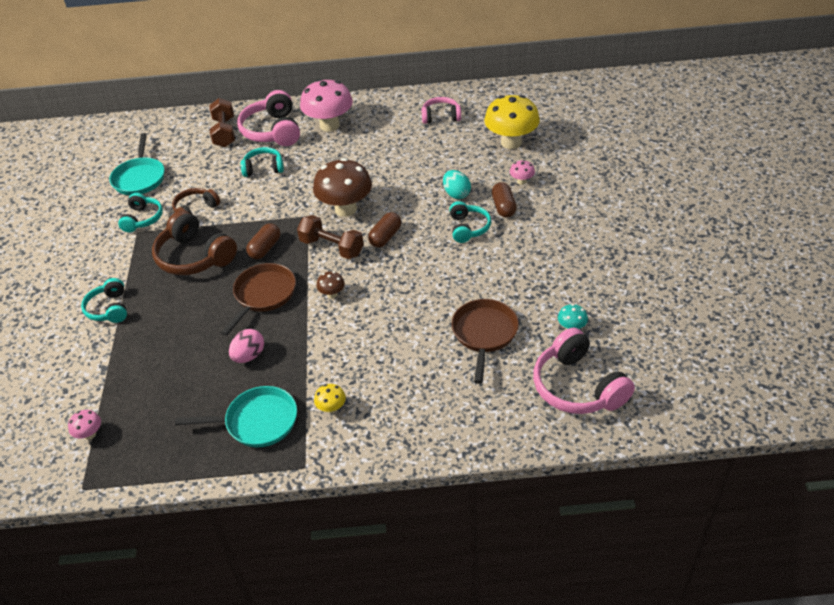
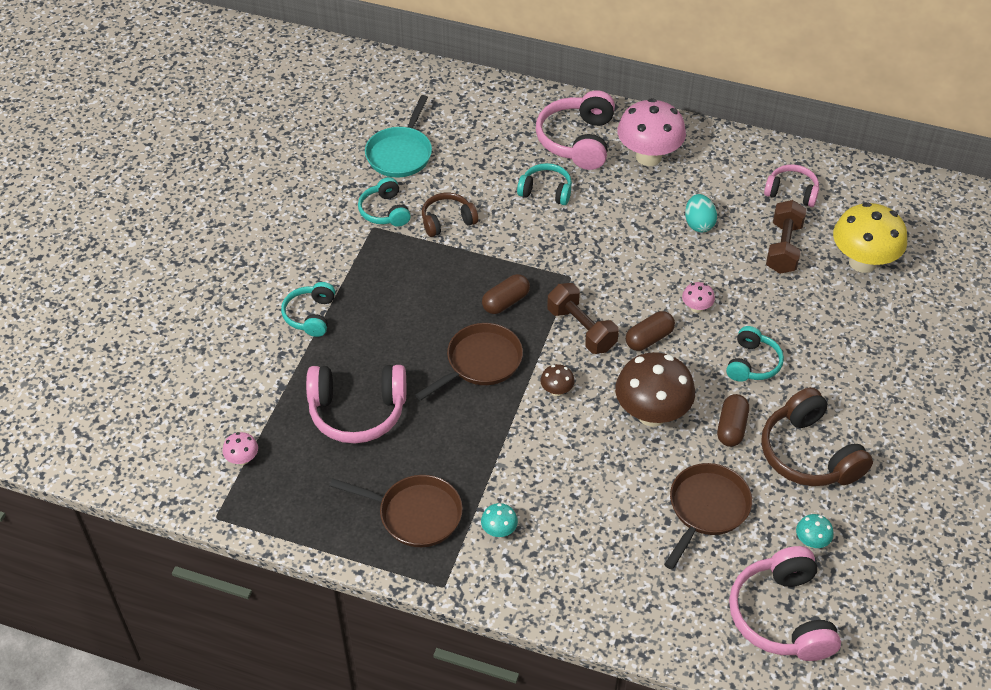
camera: 20 degrees right, 5 degrees up
turquoise headphones [118,193,163,233] -> turquoise headphones turned 135 degrees clockwise [358,177,411,227]
brown headphones [152,210,237,275] -> brown headphones moved to [761,387,873,486]
turquoise pan [175,386,297,447] -> brown pan [329,475,463,547]
brown dumbbell [209,98,235,147] -> brown dumbbell moved to [766,200,806,274]
pink egg [229,329,264,363] -> none
brown mushroom [313,158,372,217] -> brown mushroom moved to [615,352,695,427]
yellow mushroom [314,384,346,414] -> turquoise mushroom [481,503,518,537]
turquoise egg [443,170,471,199] -> turquoise egg moved to [685,194,717,232]
brown capsule [492,182,517,218] -> brown capsule moved to [717,394,749,447]
pink mushroom [510,160,535,185] -> pink mushroom moved to [682,282,715,313]
none -> pink headphones [306,365,406,443]

